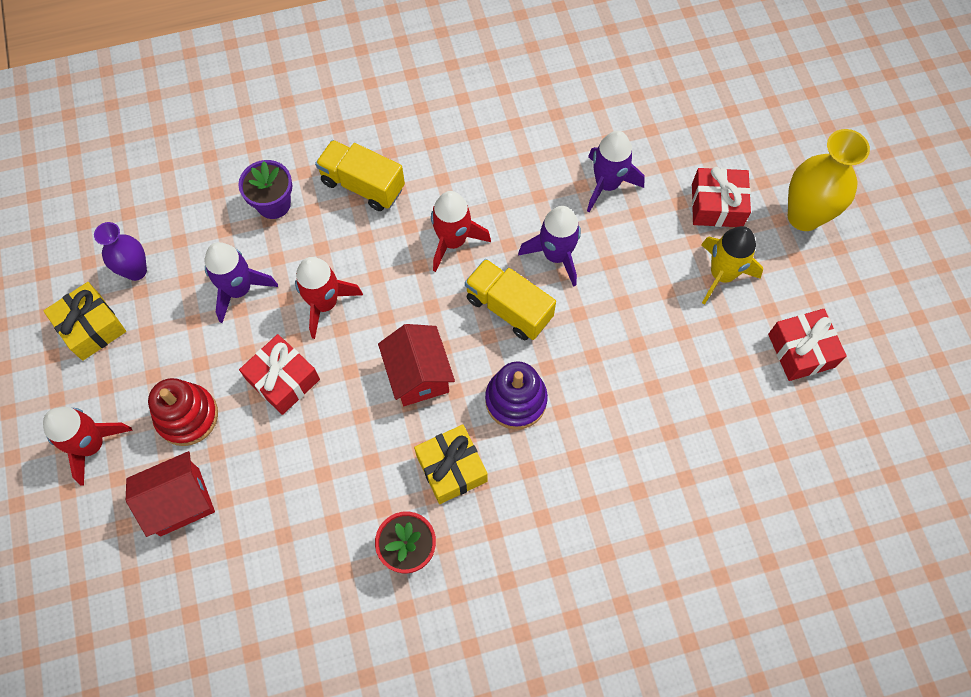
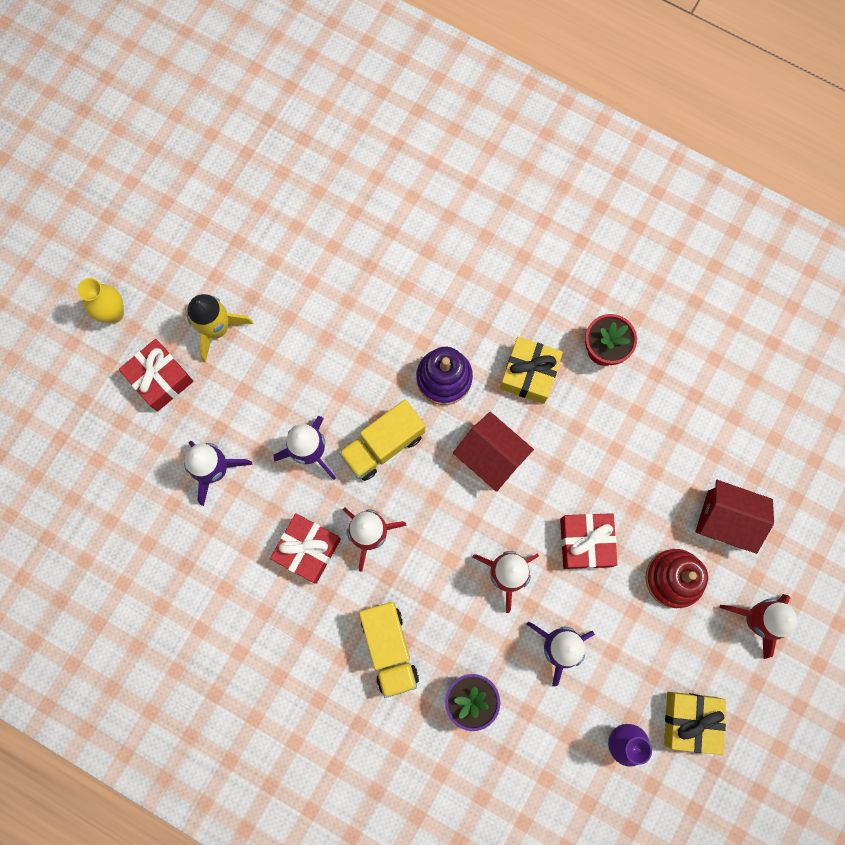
camera: 135 degrees left, 10 degrees up
red house [378,324,455,406] -> red house turned 75 degrees counterclockwise [453,412,534,492]
yellow truck [465,259,556,340] -> yellow truck turned 60 degrees clockwise [339,400,425,481]
red gift [768,309,847,381] -> red gift moved to [270,513,341,584]
yellow vase [788,129,870,231] -> yellow vase [77,278,124,323], size x0.62

